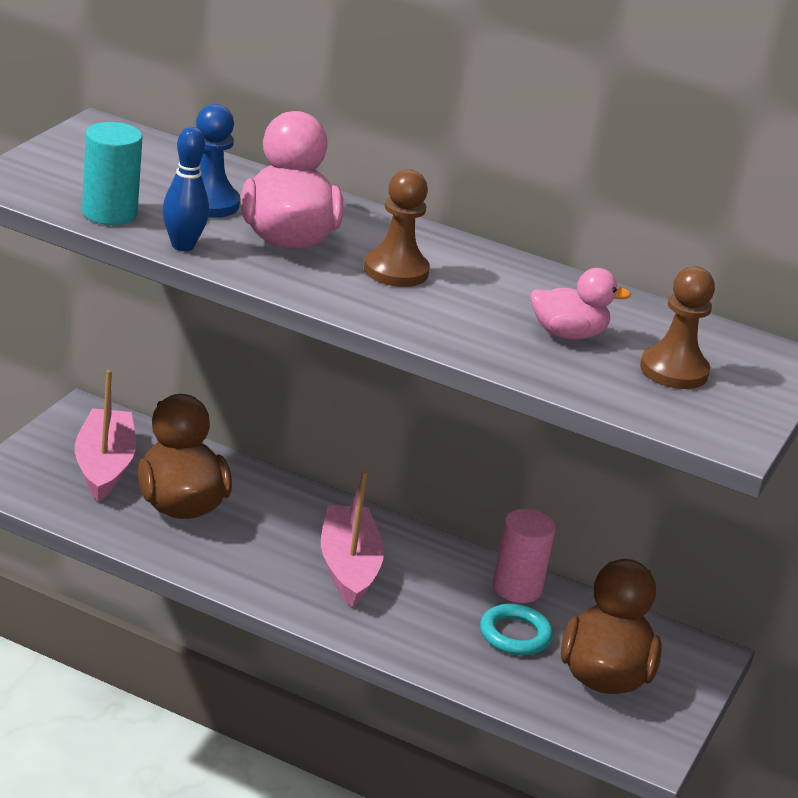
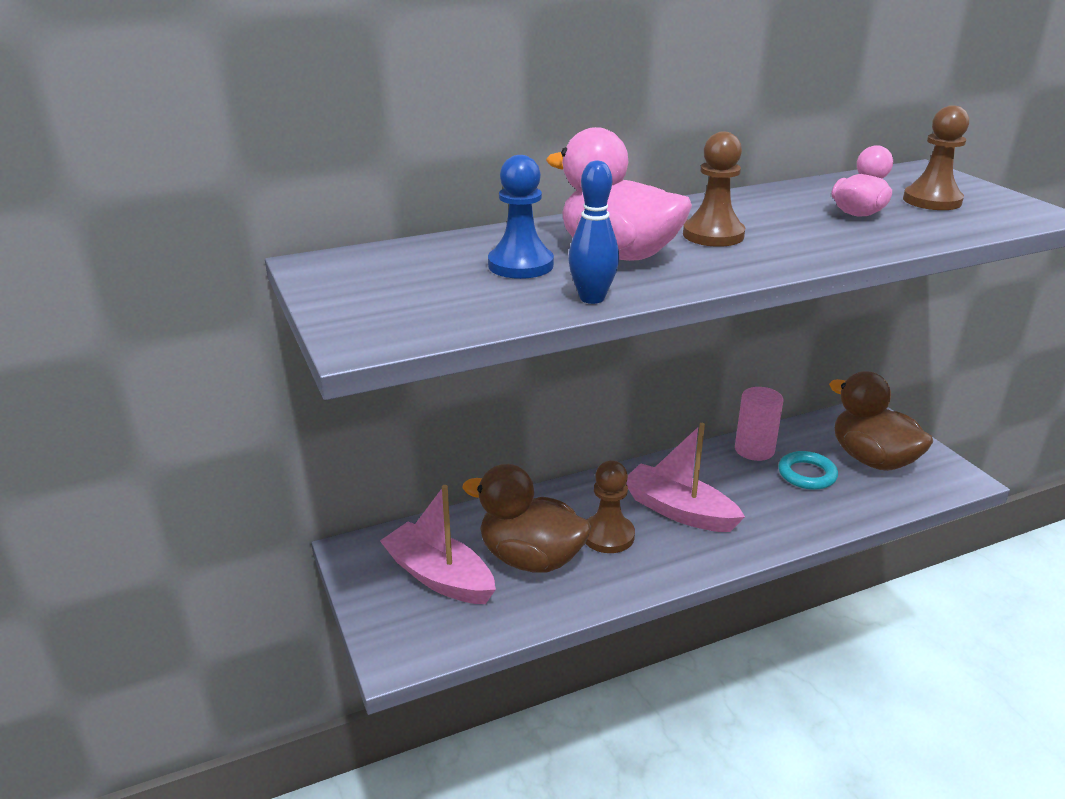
camera: 45 degrees left, 0 degrees up
turquoise cylinder [82,122,143,225] -> none
none -> brown pawn [585,460,635,553]

